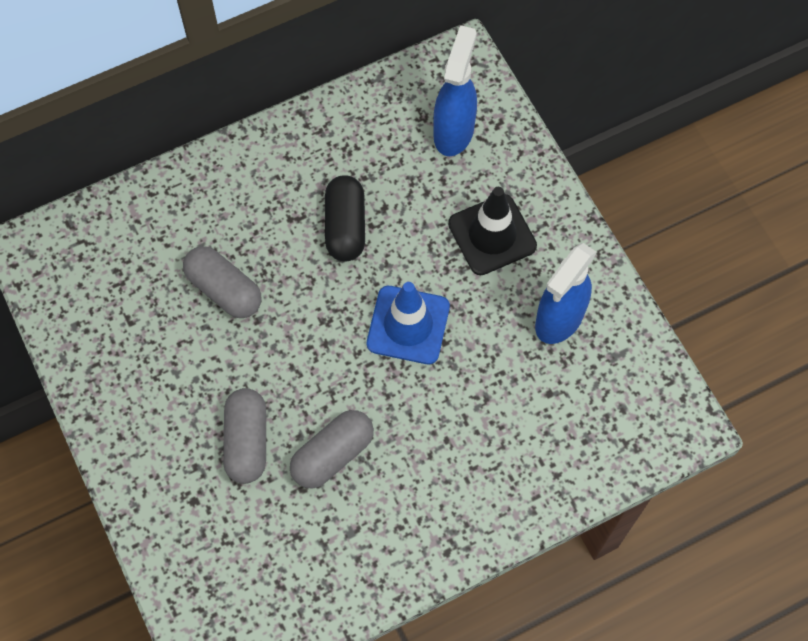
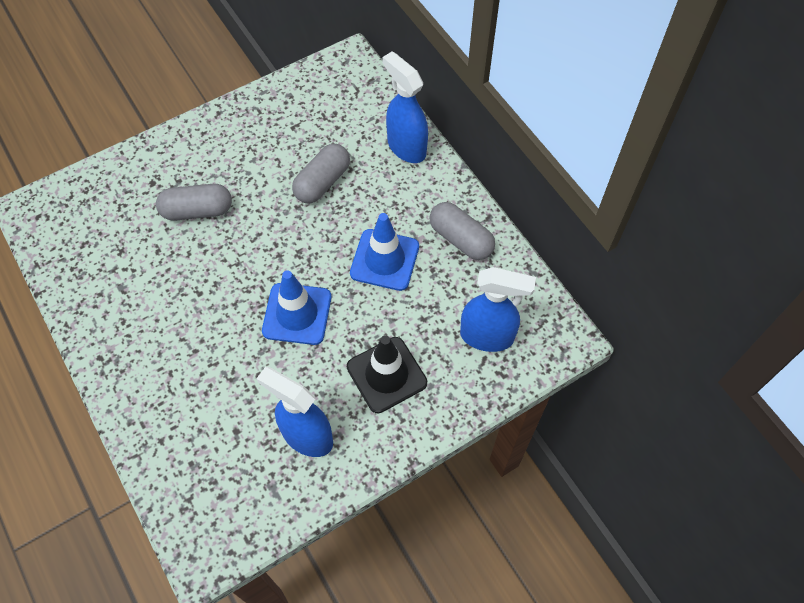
camera: 85 degrees right, 5 degrees down
grey capsule [290,410,374,489] -> grey capsule moved to [430,202,495,260]
black capsule [325,175,365,262] -> blue traffic cone [350,213,419,291]
none -> blue spray bottle [382,51,428,163]

